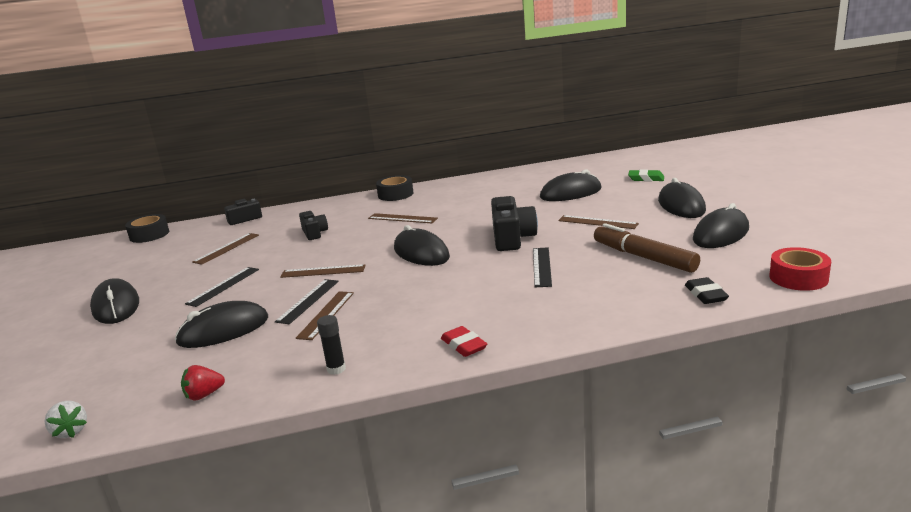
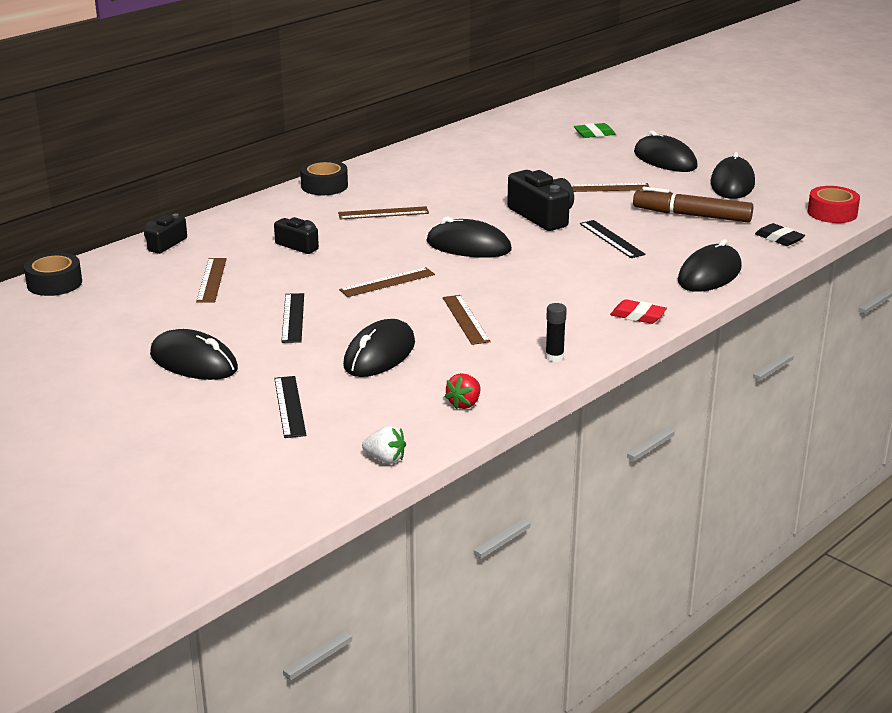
camera: 35 degrees left, 5 degrees up
black ruler [275,279,339,324] -> black ruler moved to [274,376,306,438]
black mouse [540,169,601,201] -> black mouse moved to [678,239,742,292]

